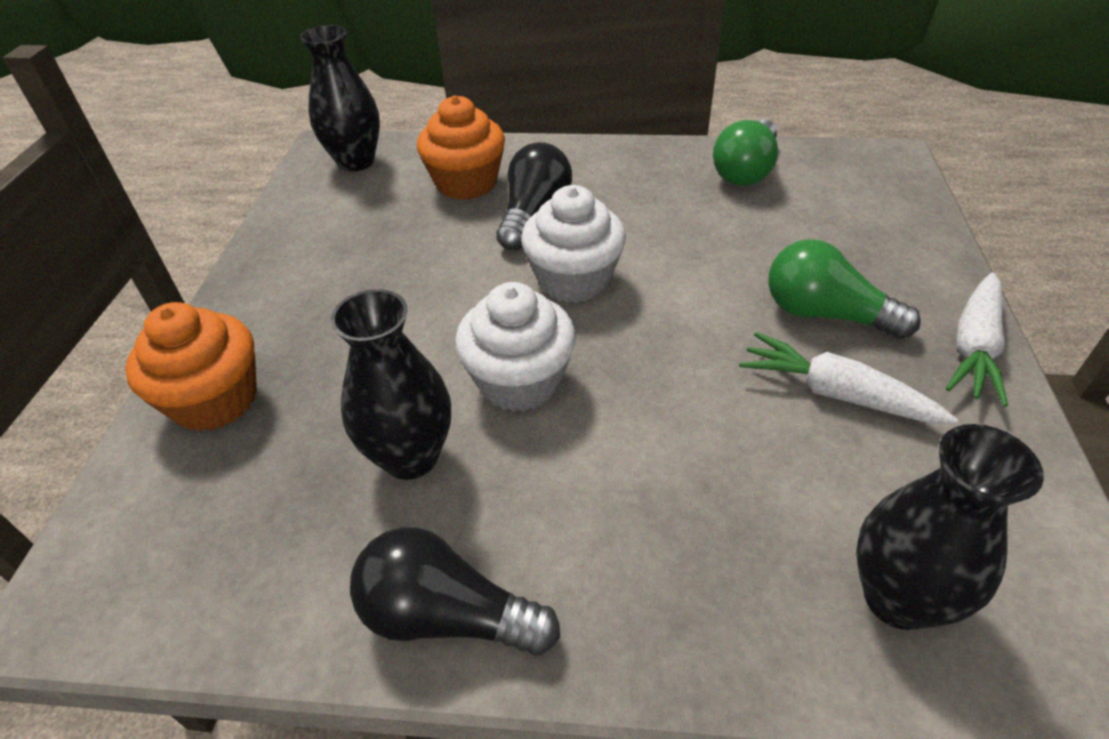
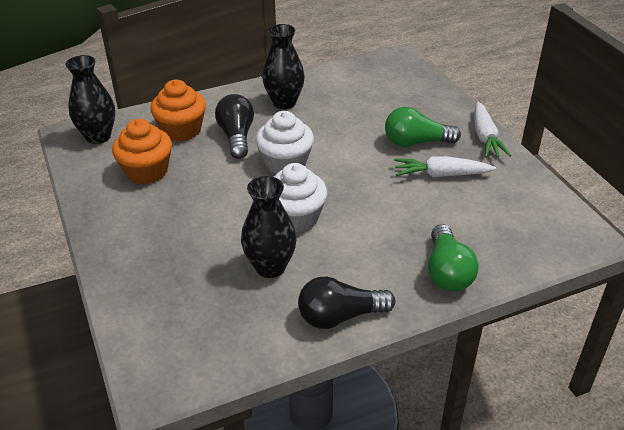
camera: 30 degrees left, 5 degrees down
orange cupcake [125,302,257,432] -> orange cupcake moved to [112,119,172,184]
green light bulb [713,119,778,186] -> green light bulb moved to [428,224,479,291]
black vase [856,424,1044,630] -> black vase moved to [262,24,305,109]

